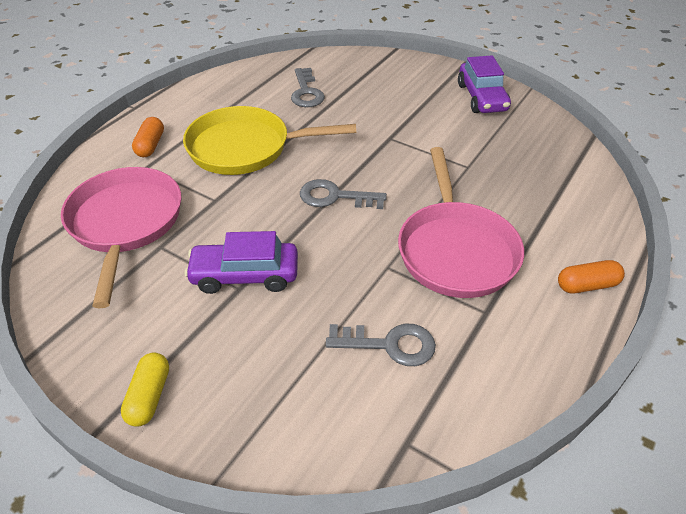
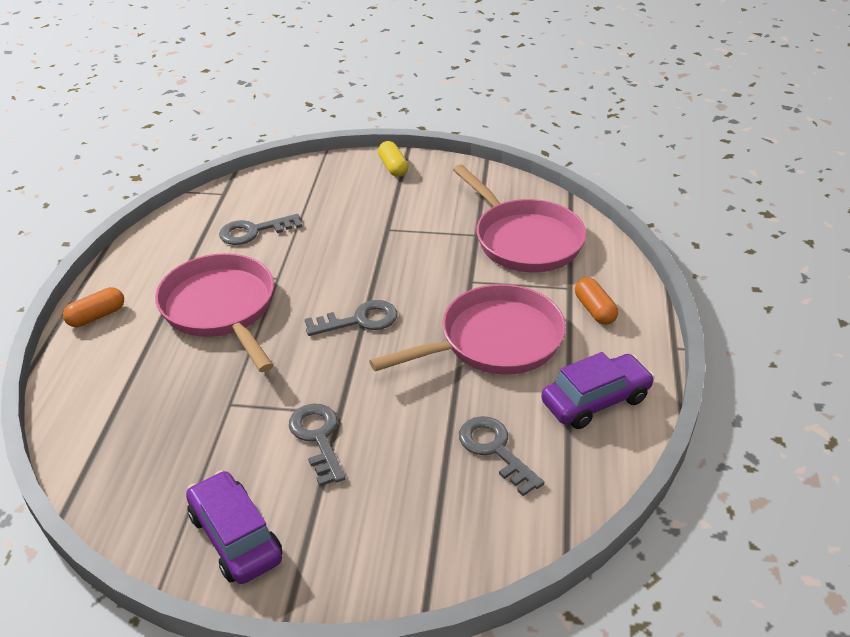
camera: 155 degrees right, 5 degrees down
yellow pan [183,106,356,175] -> pink pan [369,284,566,375]
purple car [185,231,298,294] -> purple car moved to [541,352,655,429]
none -> grey key [289,404,345,486]

